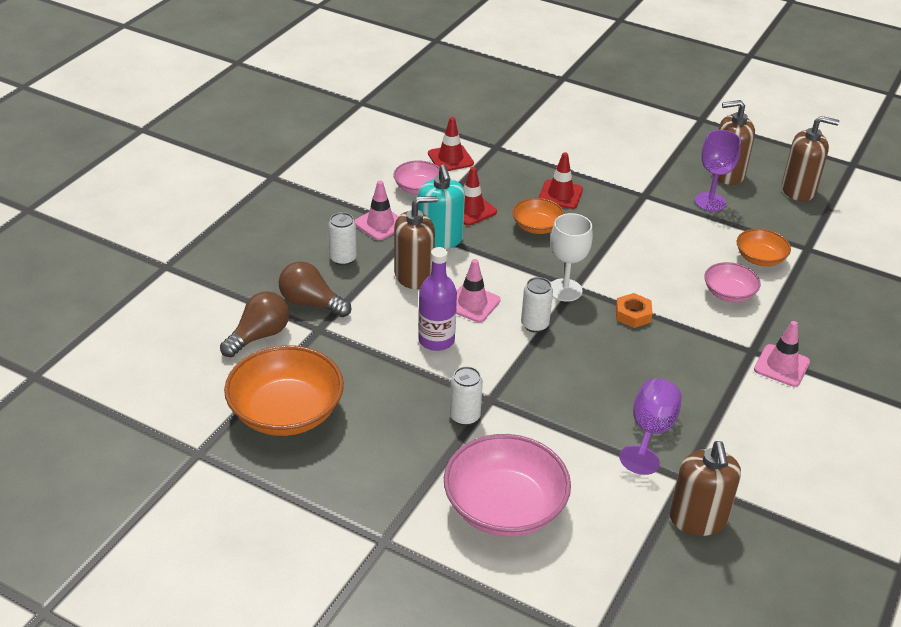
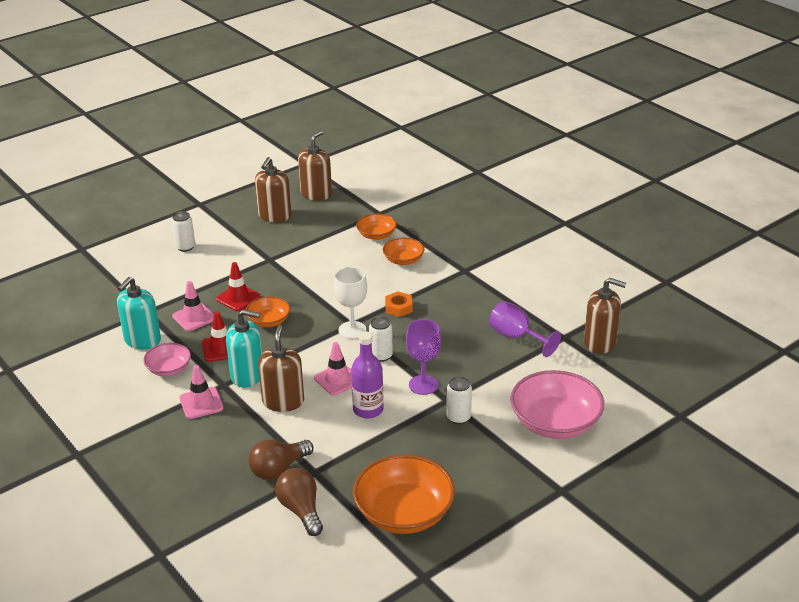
camera: 65 degrees left, 5 degrees down
white can [328,212,357,266] -> white can moved to [171,211,195,252]
red traffic cone [428,117,474,171] -> turquoise soap dispenser [117,277,161,350]
purple goblet [695,130,741,211] -> purple goblet moved to [406,319,441,395]
pink bowl [704,262,761,302] -> orange bowl [383,238,424,265]
pink traffic cone [754,321,810,387] -> pink traffic cone moved to [172,281,214,331]

